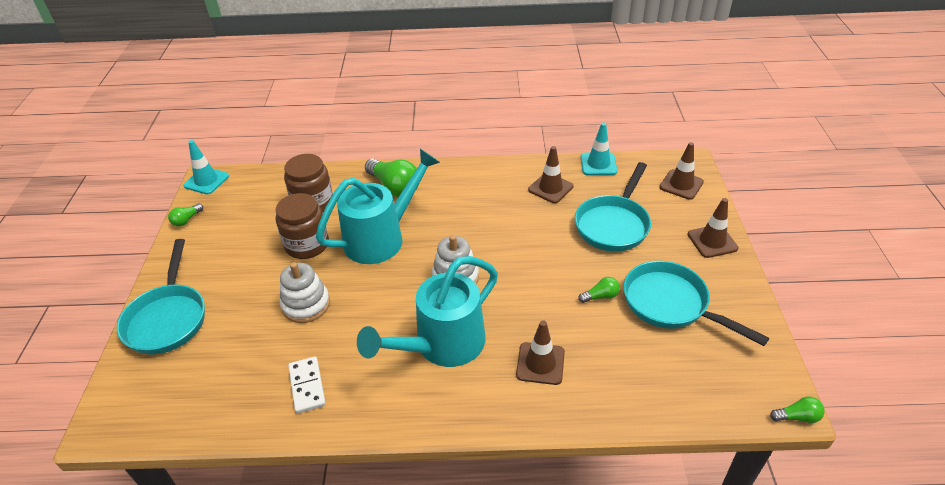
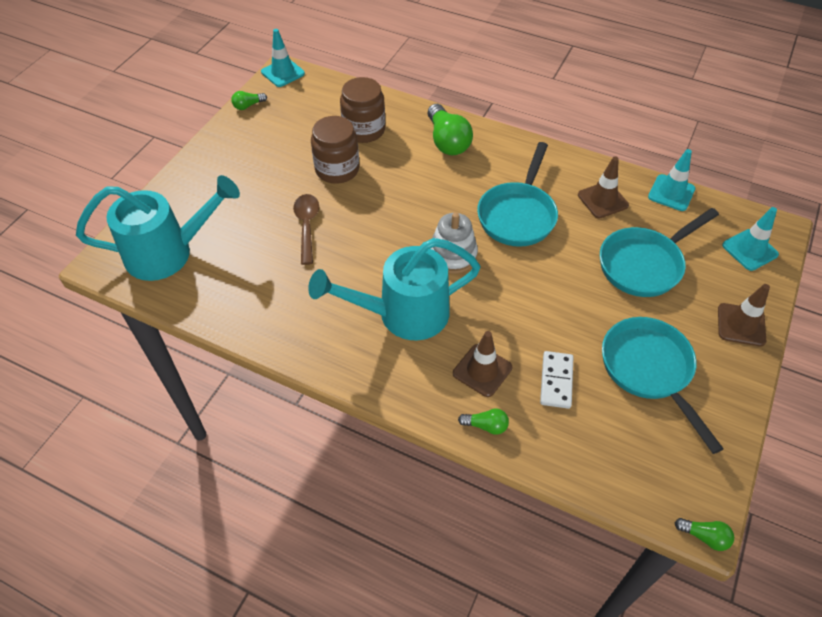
camera: 25 degrees right, 10 degrees up
turquoise pan [117,239,205,355] -> turquoise pan moved to [477,142,558,247]
white stacking toy [280,262,330,323] -> brown spoon [293,194,319,265]
white domino [288,356,326,414] -> white domino moved to [540,351,573,409]
turquoise watering can [316,149,440,264] -> turquoise watering can moved to [76,175,240,281]
green light bulb [578,277,620,303] -> green light bulb moved to [458,408,509,435]
brown traffic cone [659,142,704,200] -> turquoise traffic cone [722,207,779,271]

